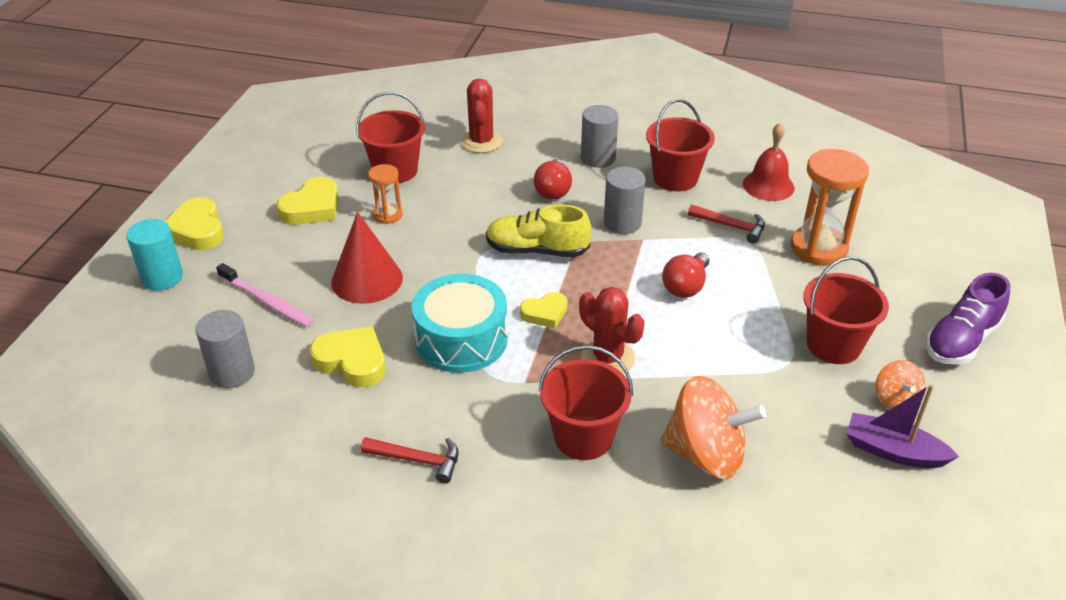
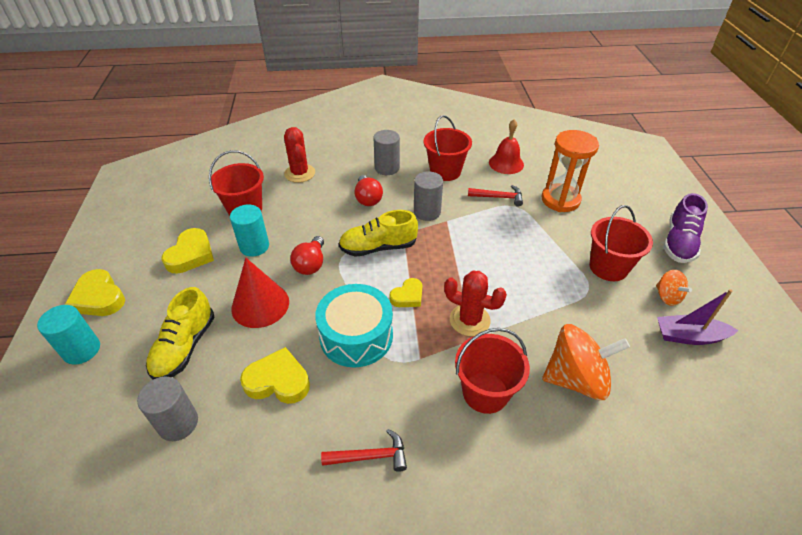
camera: 20 degrees left, 5 degrees up
pink toothbrush [216,263,313,327] -> yellow shoe [146,287,214,380]
orange hourglass [368,164,403,224] -> turquoise cylinder [230,205,269,257]
red light bulb [662,252,709,298] -> red light bulb moved to [290,236,324,275]

